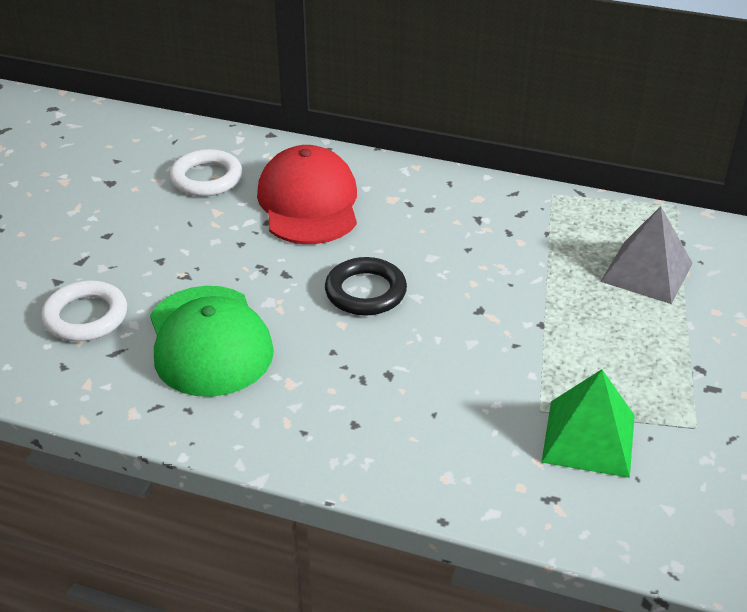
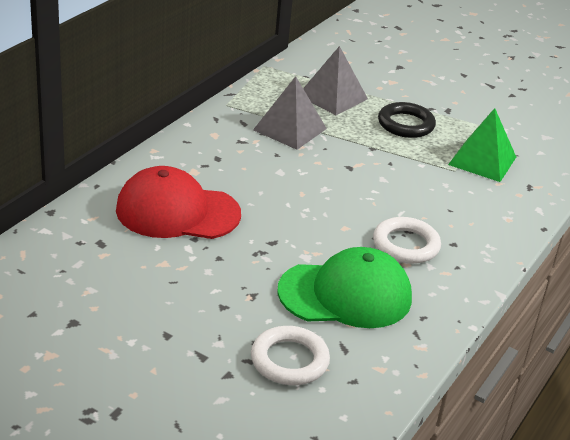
camera: 80 degrees left, 5 degrees down
white ring [170,149,242,196] -> white ring moved to [373,217,441,264]
black ring [325,257,407,316] -> black ring moved to [378,102,436,138]
none -> grey pyramid [253,76,327,150]

